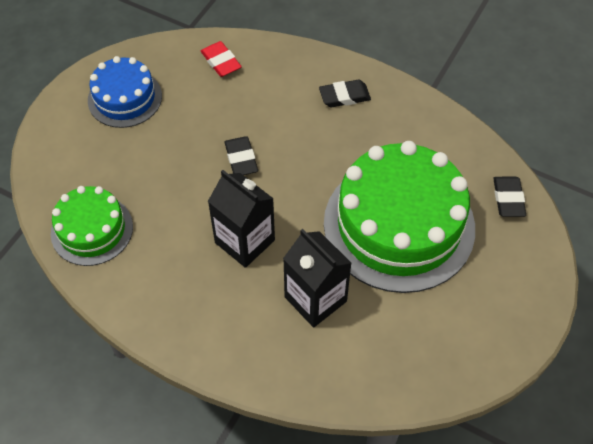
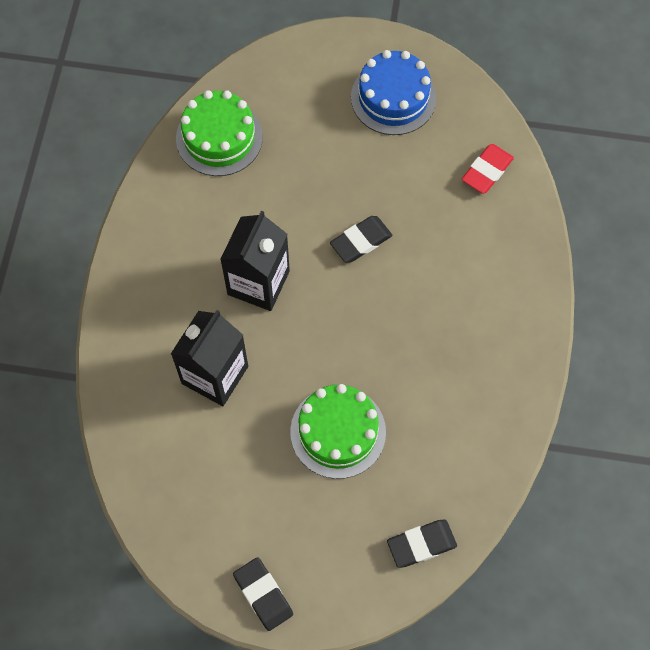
camera: 70 degrees right, 10 degrees up
black eraser [319,80,371,107] -> black eraser moved to [233,557,293,631]
green cake [324,141,475,293] -> green cake [290,384,386,479], size x0.54

